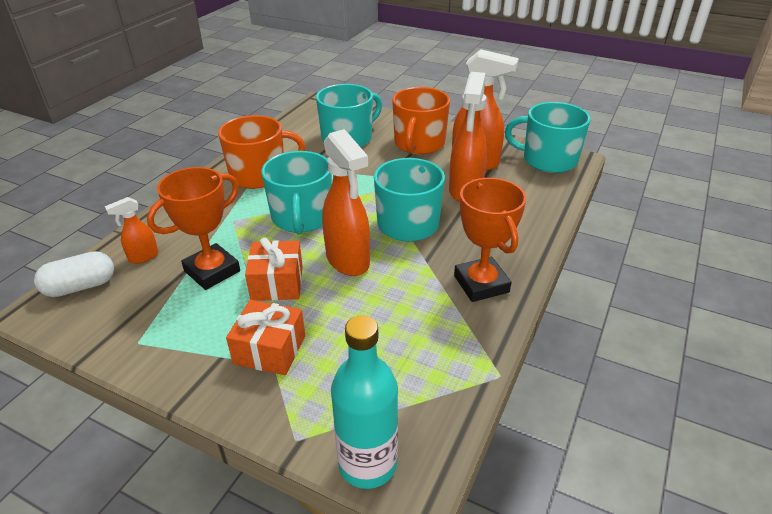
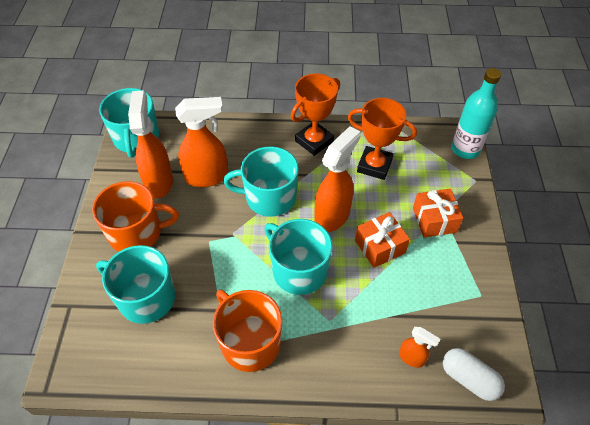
camera: 115 degrees left, 15 degrees up
orange trophy [147,167,240,290] -> orange trophy moved to [348,98,417,180]
turquoise mug [261,151,332,234] -> turquoise mug turned 105 degrees counterclockwise [264,219,332,295]

